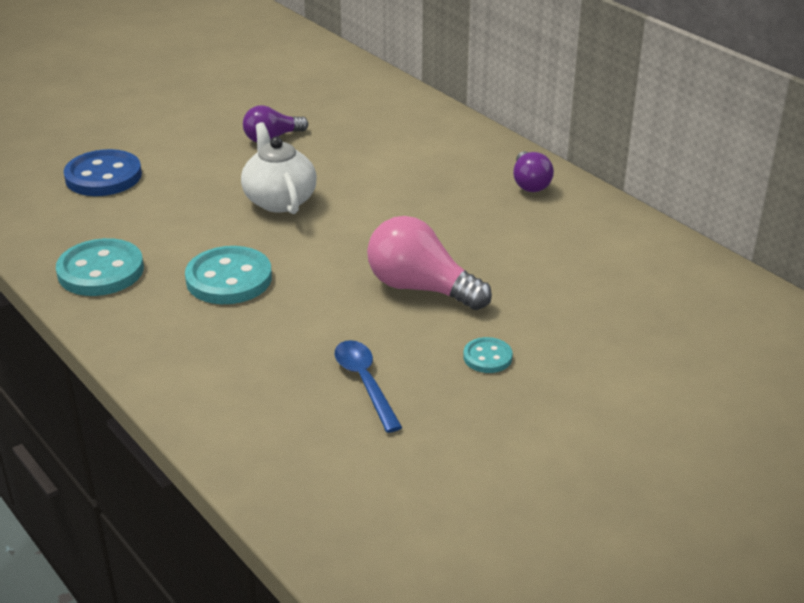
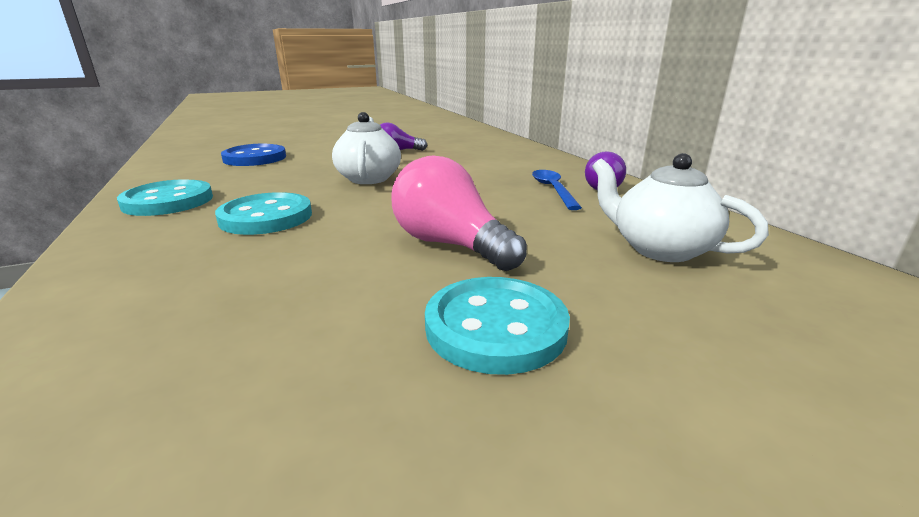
camera: 15 degrees right, 10 degrees down
blue spoon [335,340,402,433] -> blue spoon moved to [532,170,582,210]
turquoise button [463,337,513,373] -> turquoise button [425,277,570,375], size x1.91
none -> white teapot [592,153,769,262]

